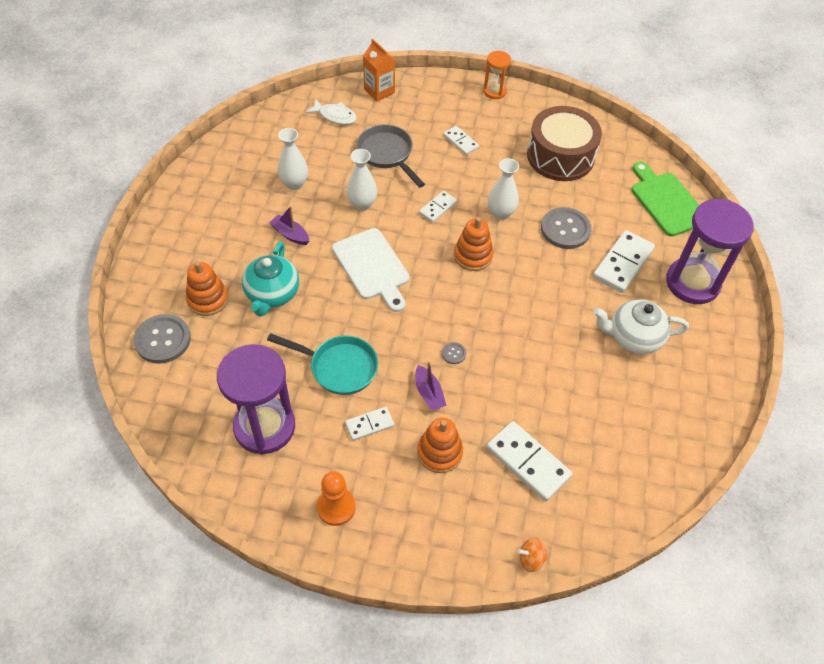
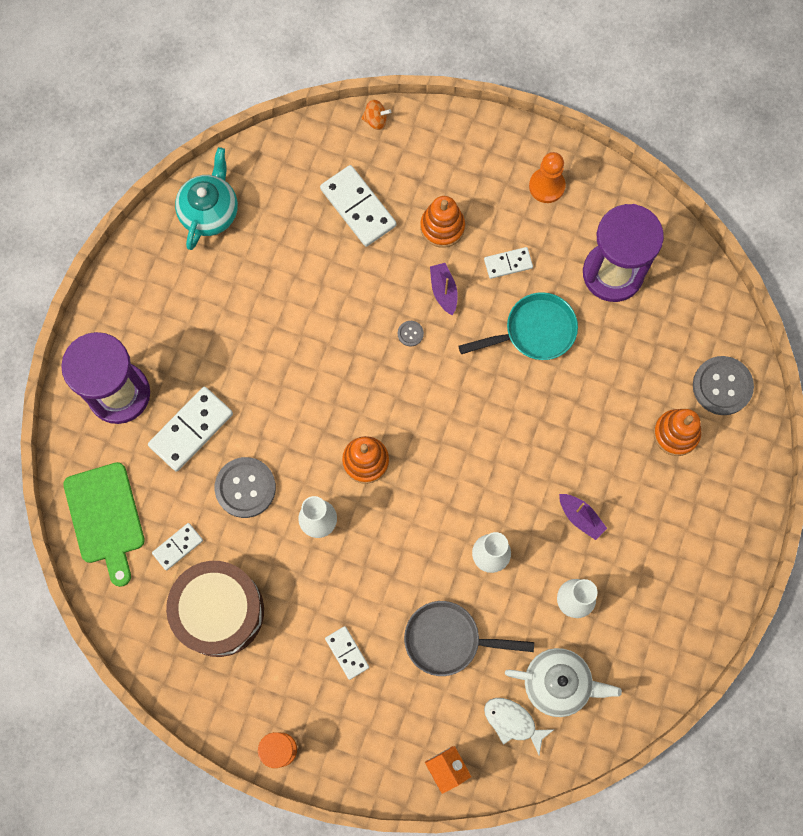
camera: 170 degrees left, 20 degrees up
turquoise teapot [242,242,299,316] -> turquoise teapot moved to [175,147,238,250]
turquoise pan [267,333,378,395] -> turquoise pan turned 135 degrees clockwise [458,292,578,360]
white cutting board [332,228,410,312] -> none
grey pan [357,124,425,188] -> grey pan turned 120 degrees clockwise [404,601,534,676]
white domino [419,191,457,223] -> white domino moved to [152,523,203,571]
white teapot [593,300,689,354] -> white teapot moved to [505,648,622,717]

